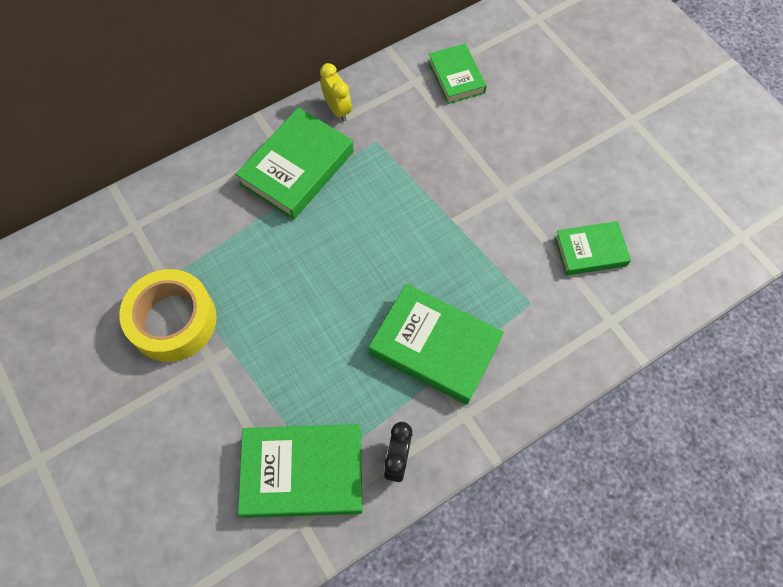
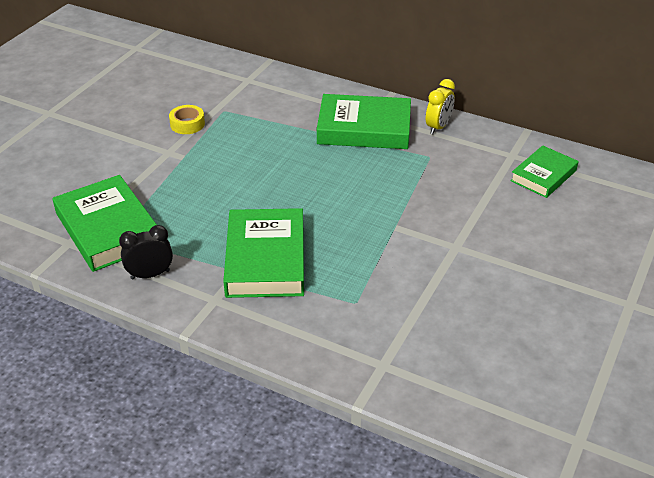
camera: 60 degrees right, 25 degrees down
yellow tape [119,269,217,362] -> yellow tape [169,105,205,134], size x0.48
green book [554,221,631,276] -> none

